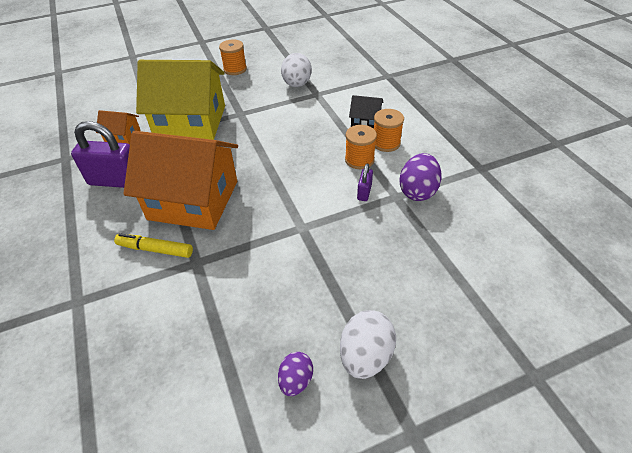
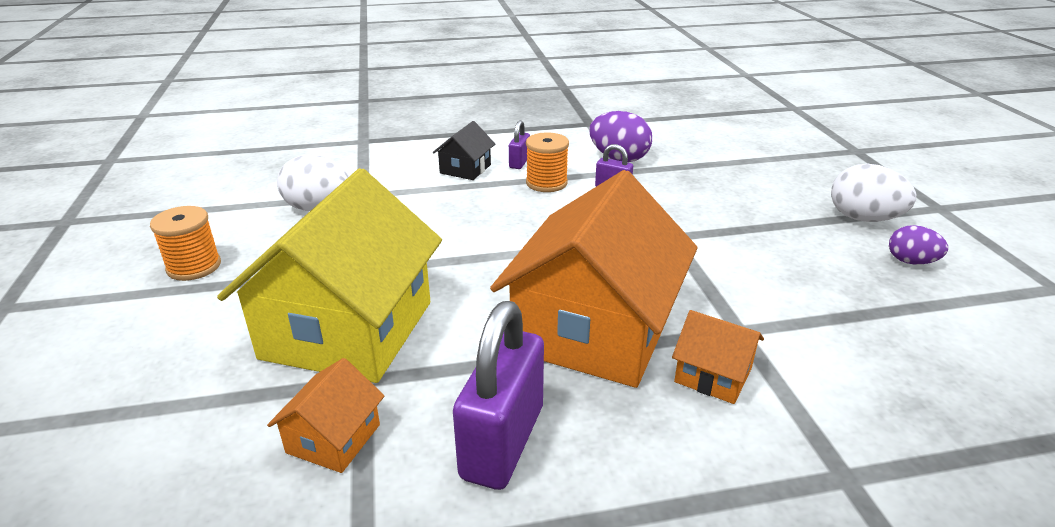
camera: 80 degrees left, 15 degrees down
yellow marker [114,233,193,258] -> orange house [672,310,764,404]
orange spool [374,109,404,152] -> purple padlock [509,120,530,169]

